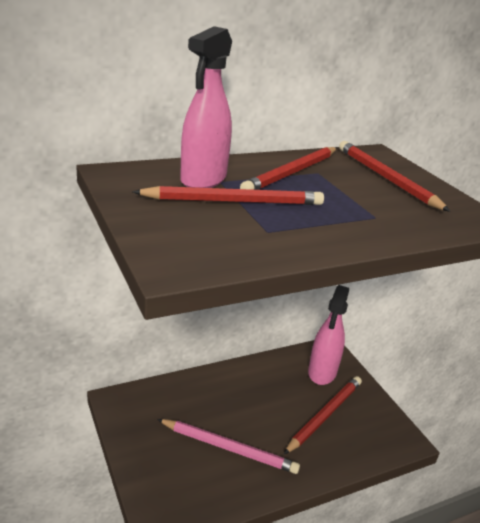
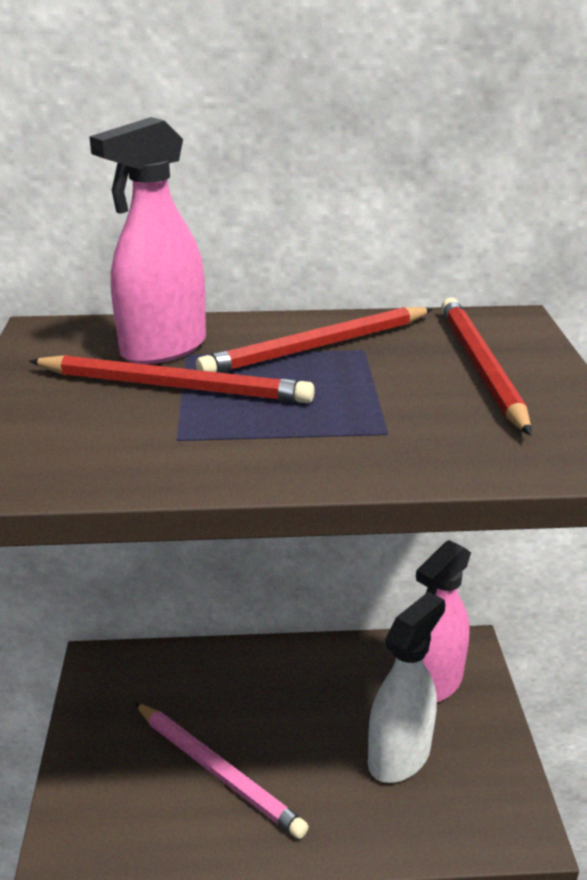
camera: 25 degrees right, 0 degrees up
red pencil [284,376,362,454] -> white spray bottle [368,592,445,783]

